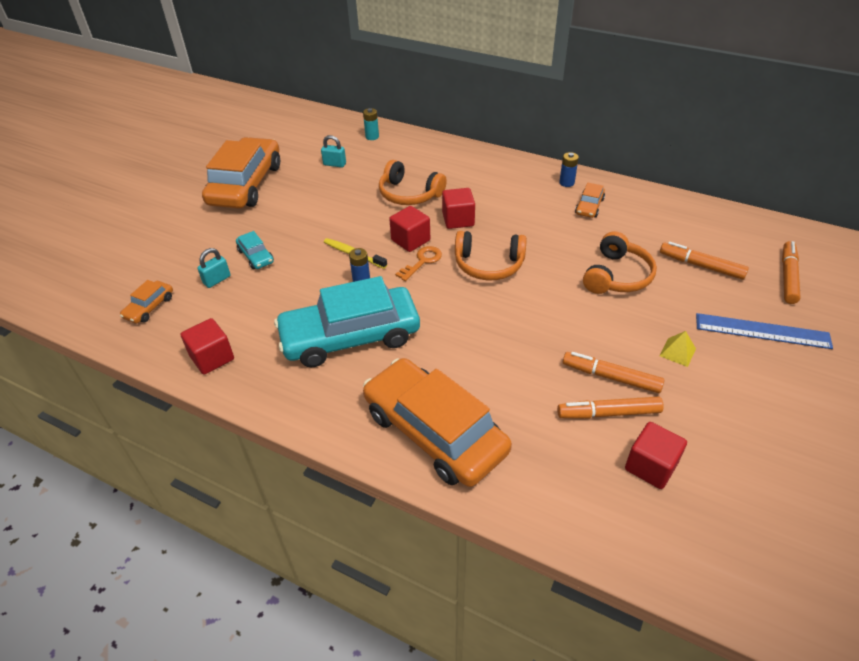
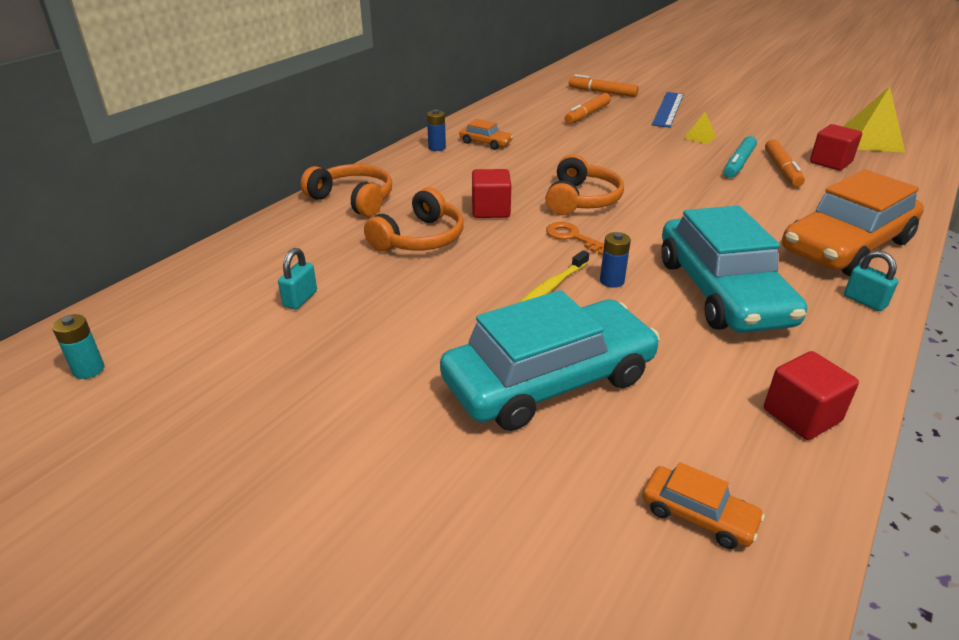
camera: 85 degrees left, 10 degrees down
turquoise padlock [197,248,231,288] -> turquoise padlock moved to [844,250,899,311]
orange car [202,137,280,209] -> none
turquoise car [236,231,274,269] -> turquoise car [440,290,660,431], size x2.36
turquoise battery [363,108,379,140] -> turquoise battery moved to [52,314,104,379]
red cube [389,206,430,252] -> none
orange marker [563,352,664,393] -> turquoise marker [724,136,757,178]
orange headphones [583,231,657,294] -> orange headphones moved to [301,164,392,217]
none -> yellow pyramid [843,87,905,152]

